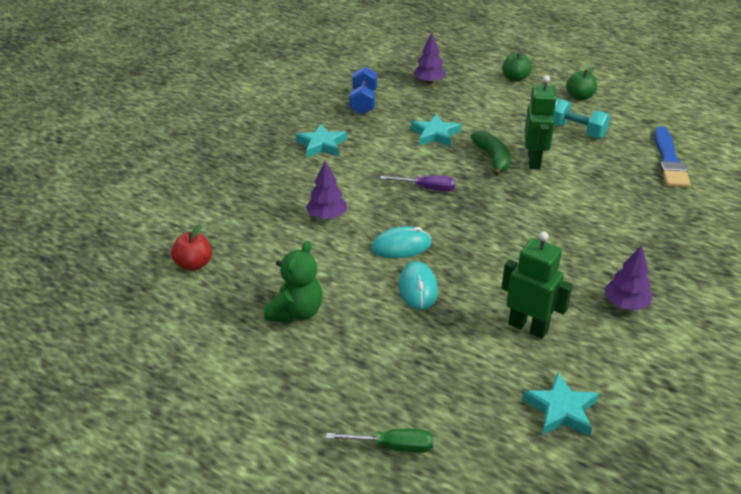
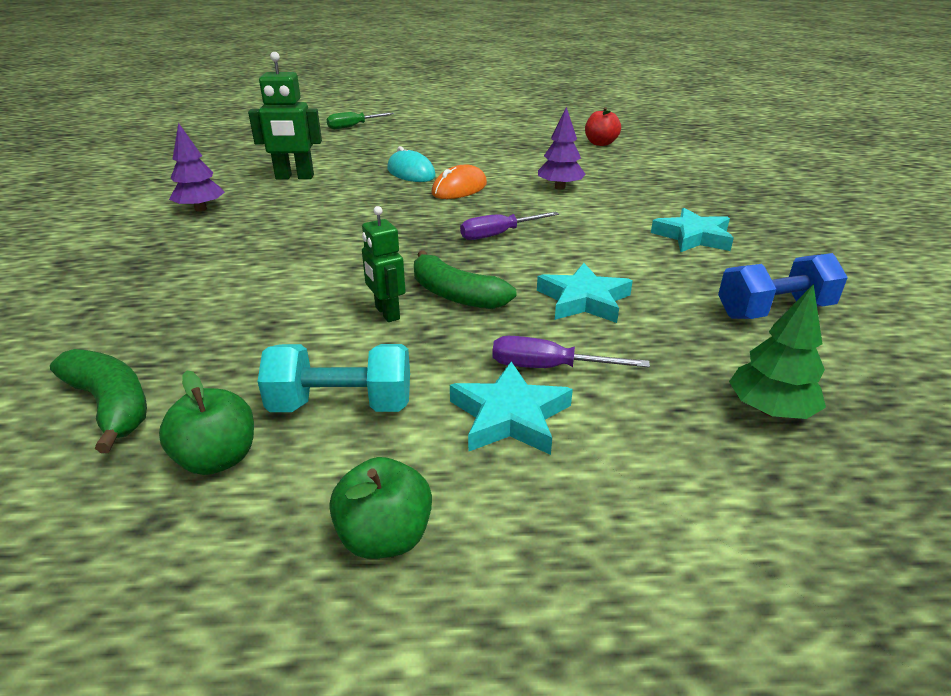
camera: 145 degrees right, 5 degrees down
green teddy bear [264,241,323,323] -> none
blue dumbbell [349,67,377,115] -> blue dumbbell turned 75 degrees counterclockwise [718,253,848,319]
turquoise mouse [371,226,432,258] -> orange mouse [431,165,487,199]
purple tree [414,33,446,84] -> green tree [729,284,826,419]
green apple [502,53,532,82] -> green apple moved to [159,370,254,475]
turquoise star [523,373,599,436] -> turquoise star moved to [450,361,573,455]
green robot [525,75,557,169] -> green robot [362,206,406,322], size x0.63
blue brush [654,126,691,188] -> green banana [50,349,147,453]
none -> purple screwdriver [492,336,650,368]

